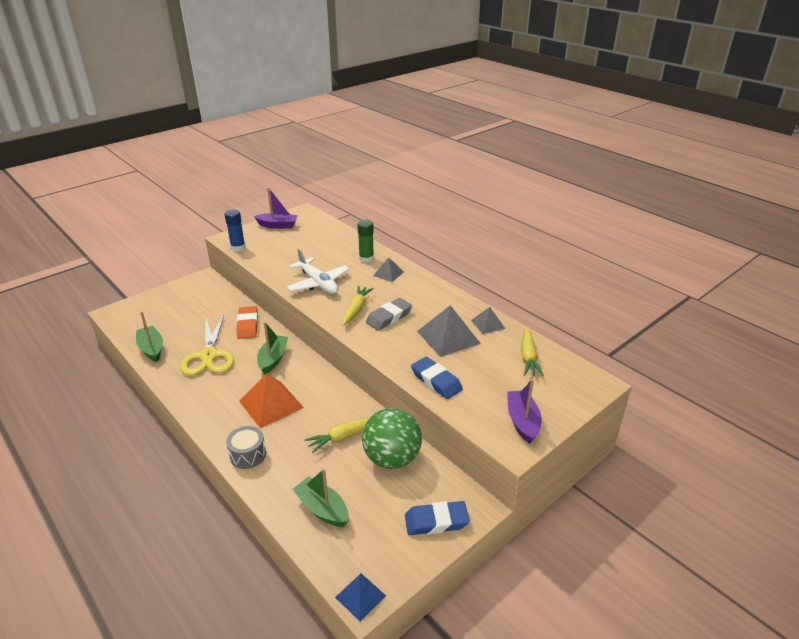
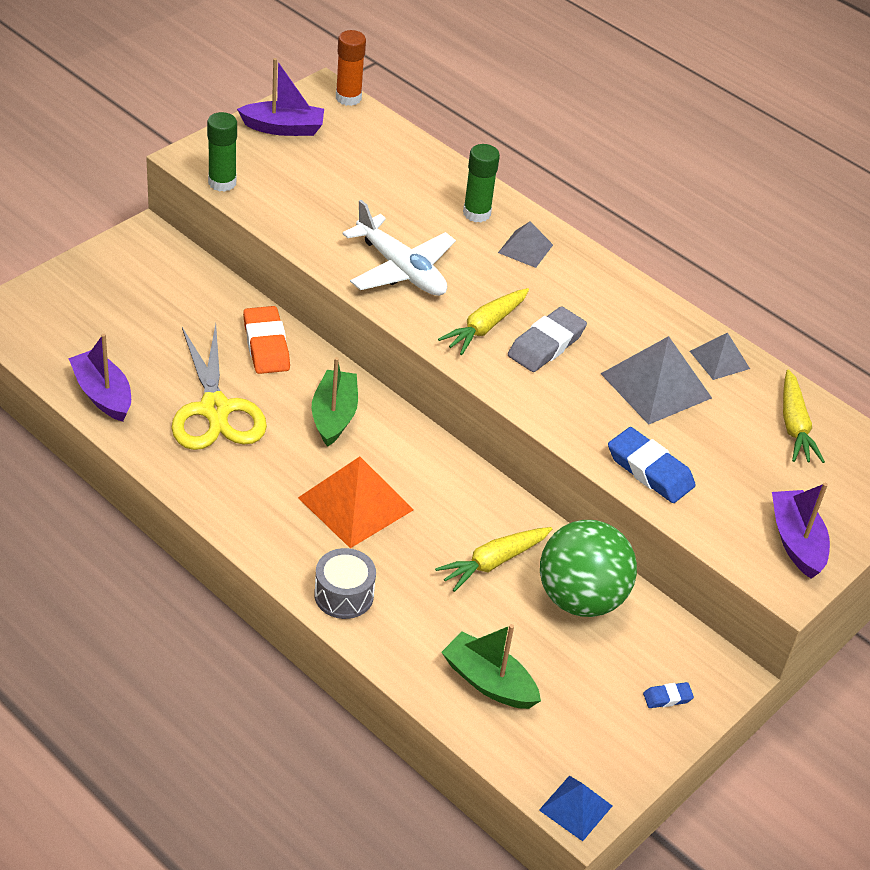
camera: 10 degrees left, 10 degrees up
green boat [136,312,163,362] -> purple boat [68,334,131,422]
blue glue stick [225,210,245,251] -> green glue stick [207,112,237,192]
yellow carrot [343,286,374,325] -> yellow carrot turned 150 degrees counterclockwise [438,288,529,355]
blue eraser [405,501,470,535] -> blue eraser [643,682,694,708], size x0.49
none -> orange glue stick [336,30,366,106]

